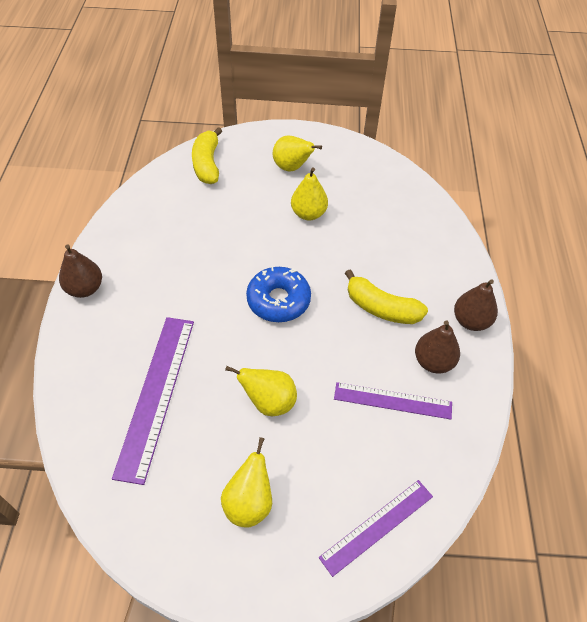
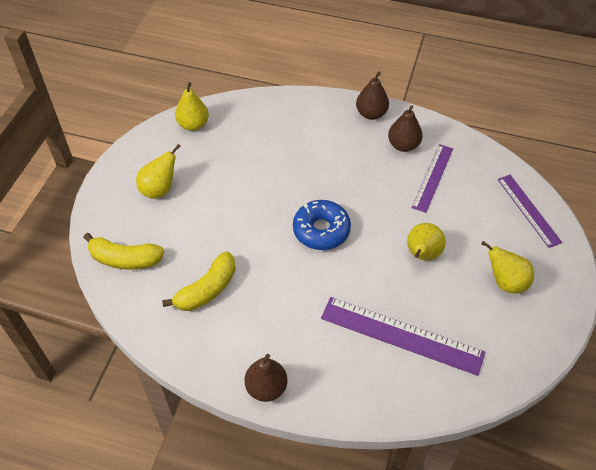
camera: 75 degrees left, 0 degrees up
yellow pear [291,167,328,220] -> yellow pear moved to [175,82,209,131]
yellow banana [345,270,428,324] -> yellow banana moved to [162,252,236,311]

